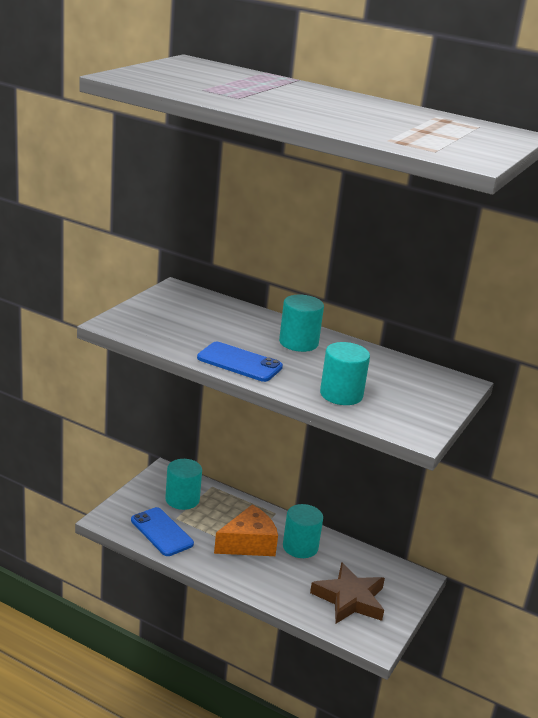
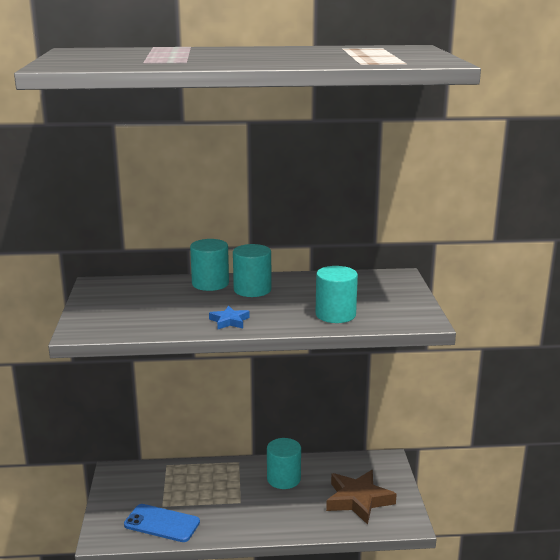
camera: 30 degrees left, 5 degrees down
turquoise cylinder [165,459,202,510] -> turquoise cylinder moved to [190,239,229,291]
blue phone [197,342,283,382] -> blue star [209,306,250,329]
orange cheese [214,505,278,556] -> none

